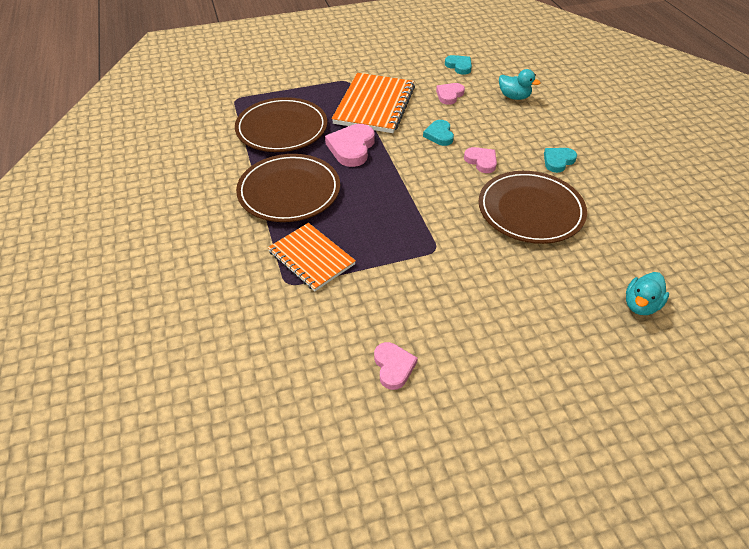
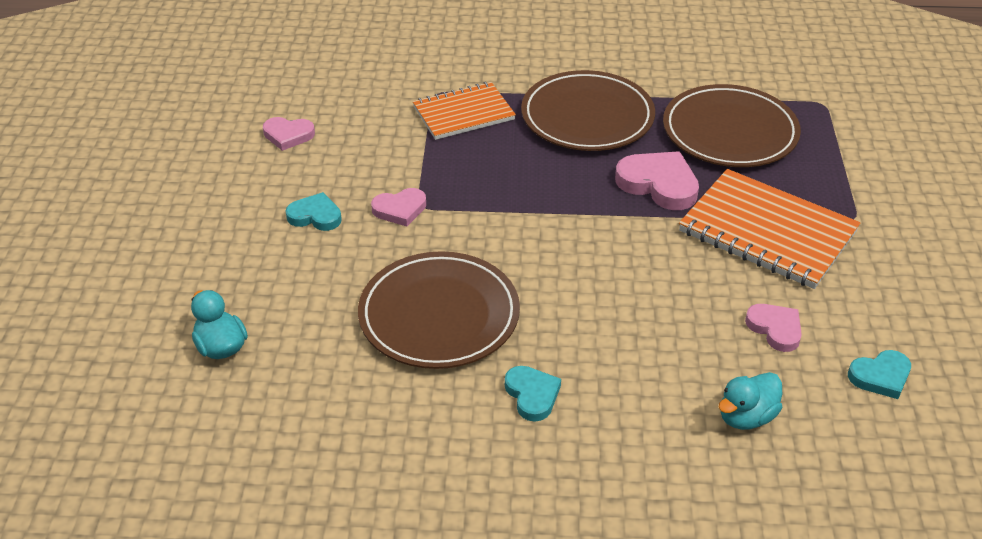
camera: 110 degrees right, 5 degrees down
turquoise heart [423,120,454,146] -> turquoise heart moved to [286,192,342,231]
pink heart [464,147,497,173] -> pink heart moved to [371,188,426,227]

